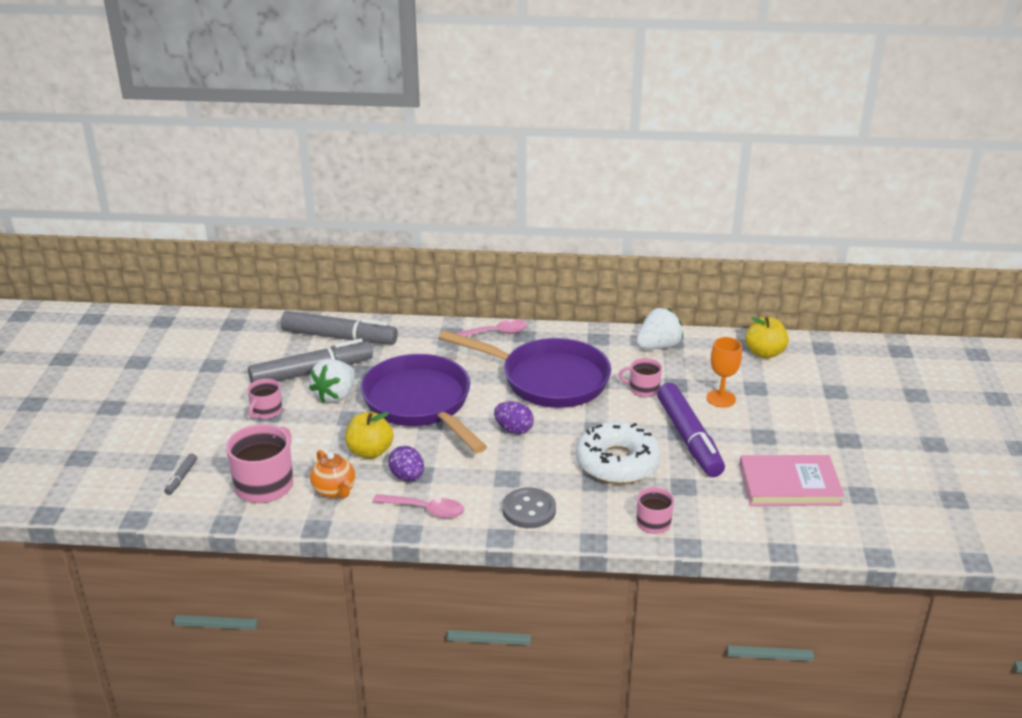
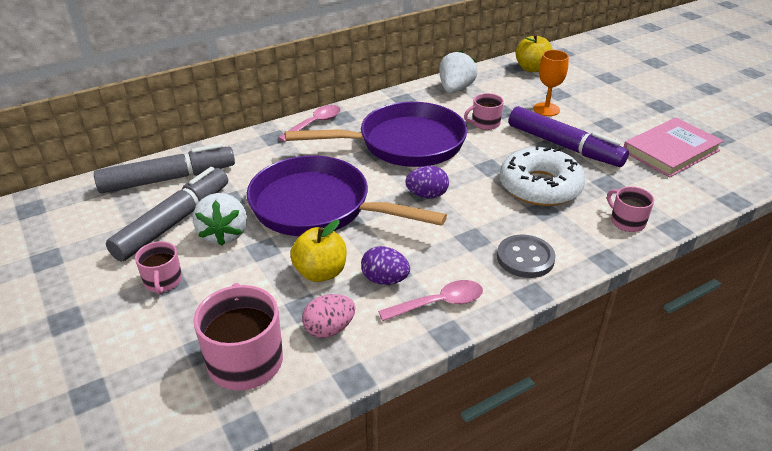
camera: 35 degrees left, 5 degrees up
grey marker [164,453,197,495] -> none
orange teapot [310,450,355,498] -> pink egg [302,294,355,338]

